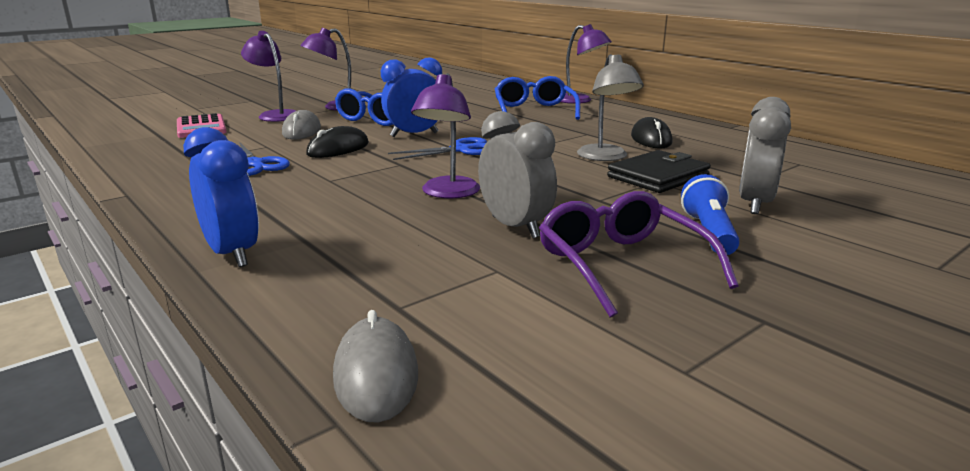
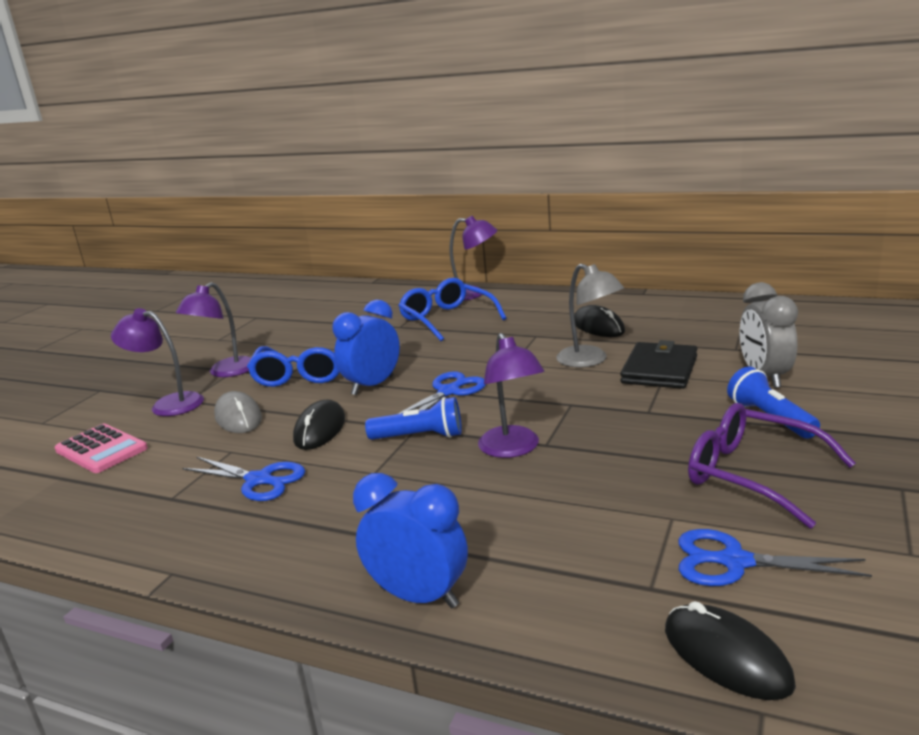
camera: 25 degrees left, 0 degrees up
grey mouse [333,310,418,423] -> black mouse [665,601,796,700]
grey clock [478,111,557,238] -> none
none -> blue flashlight [365,397,462,440]
none -> blue scissors [678,529,872,586]

